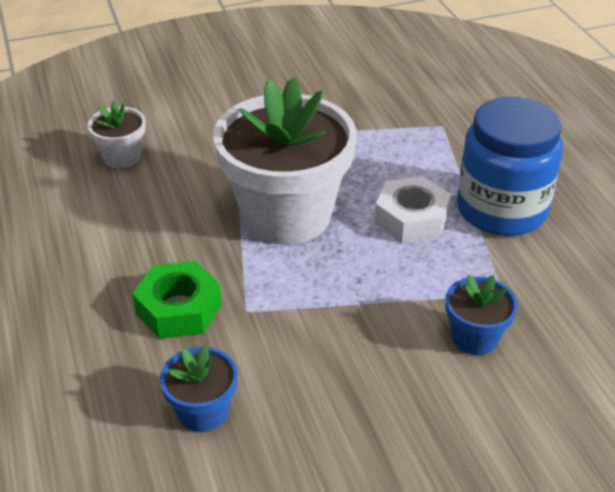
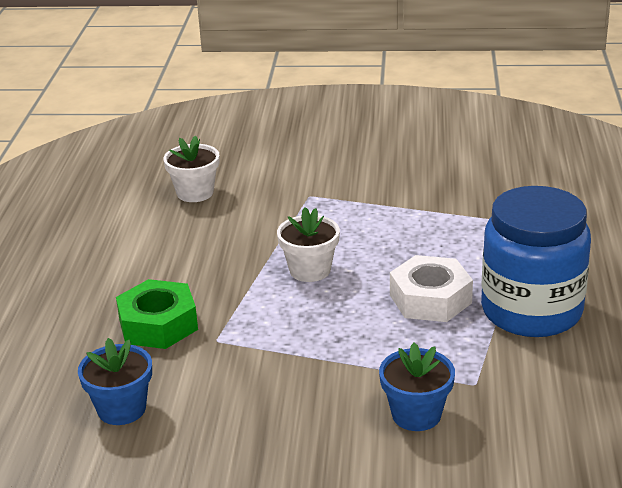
camera: 25 degrees right, 10 degrees down
white flower pot [213,77,357,245] -> white flower pot [277,207,340,282], size x0.45

